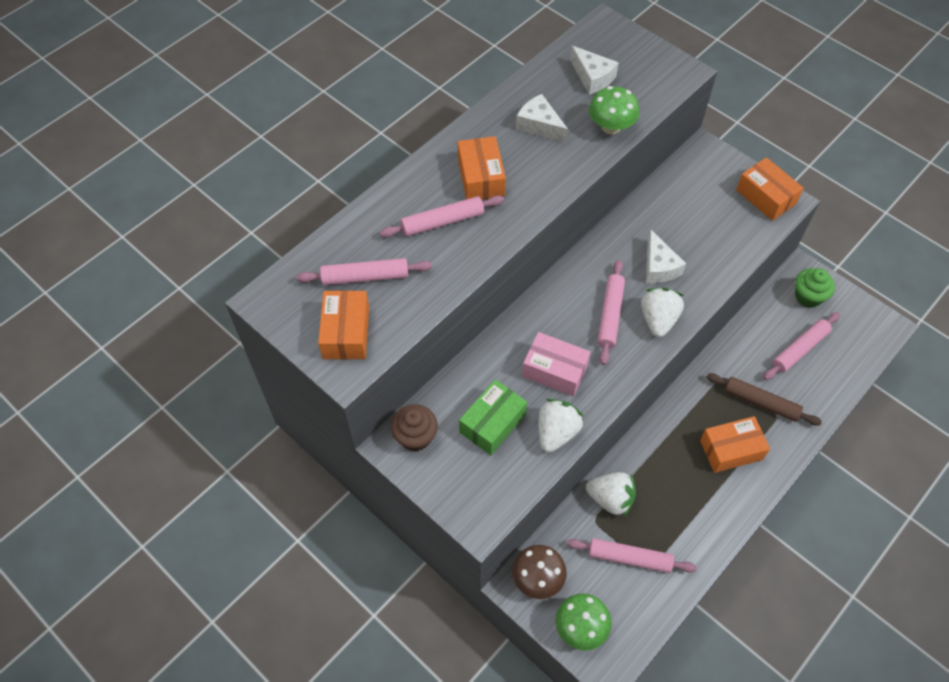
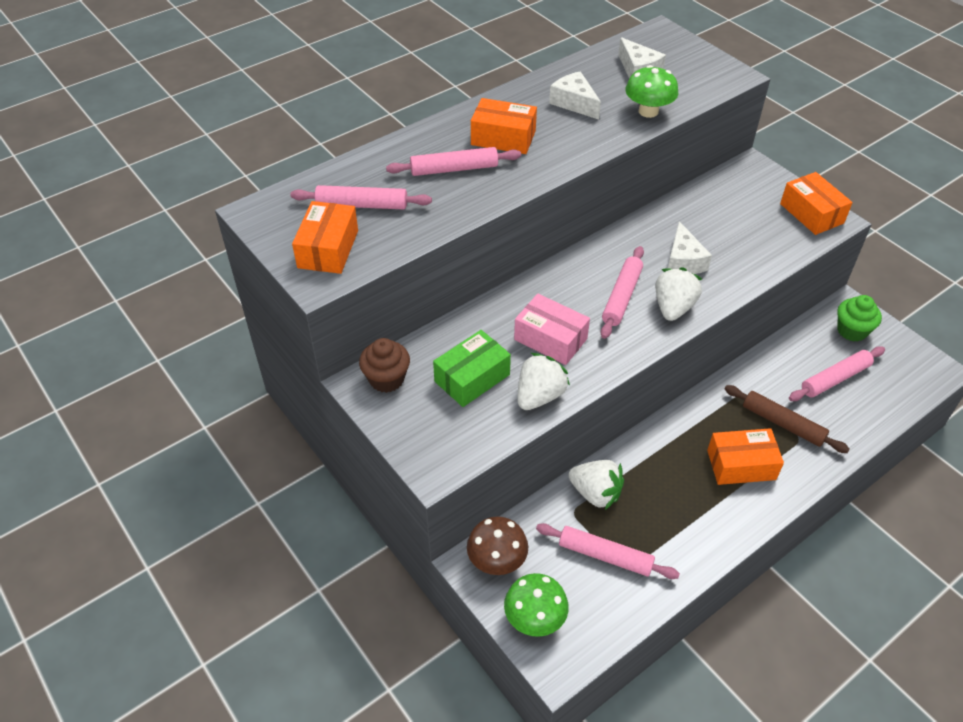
camera: 10 degrees right, 10 degrees down
orange box [458,136,506,200] -> orange box turned 75 degrees counterclockwise [471,98,537,154]

